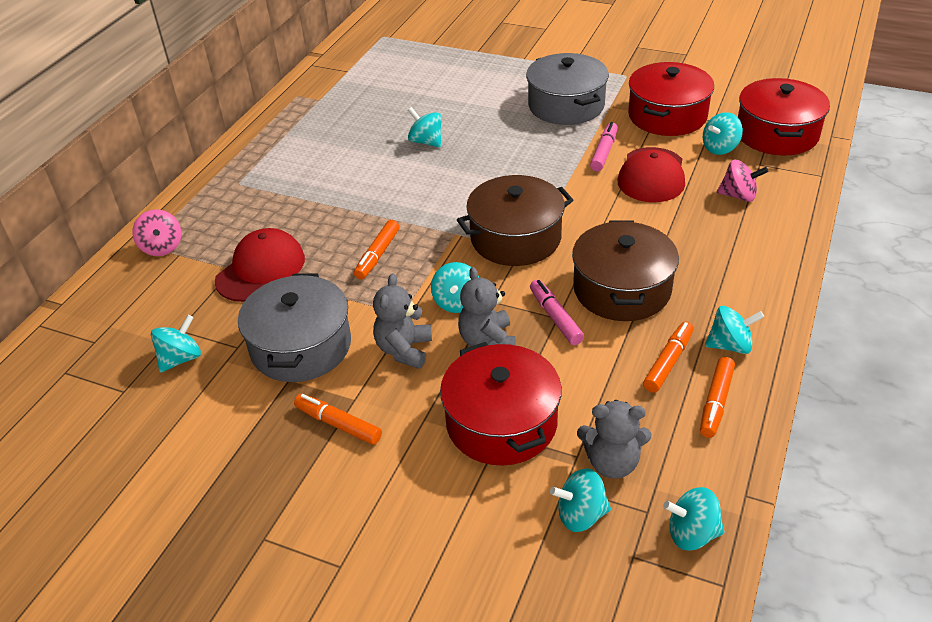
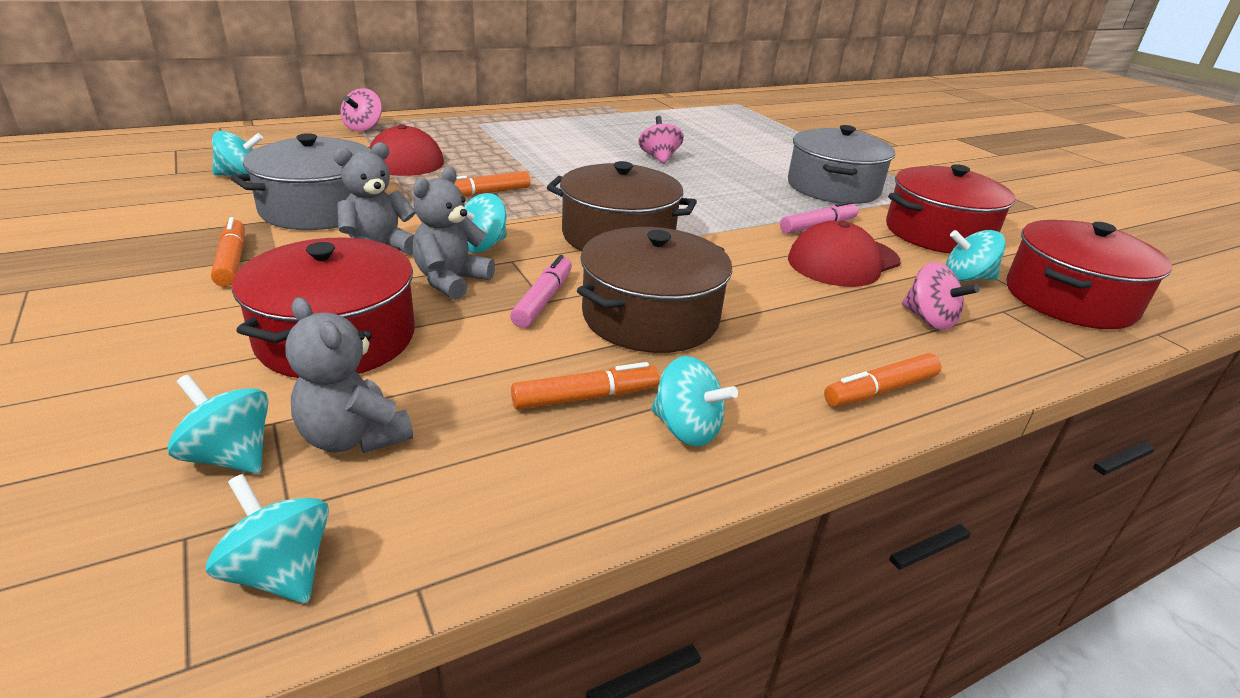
camera: 35 degrees right, 10 degrees down
turquoise spinning top [408,107,442,148] -> pink spinning top [638,116,684,164]
orange marker [700,357,735,438] -> orange marker moved to [824,353,942,407]

